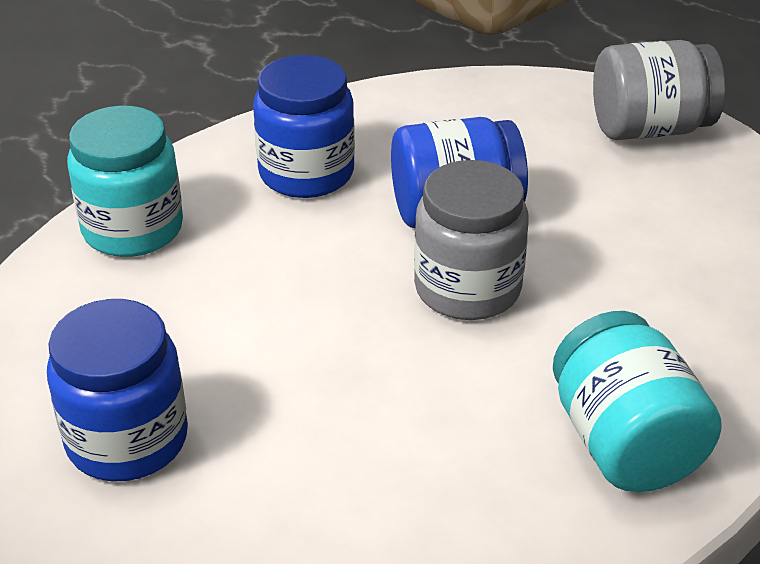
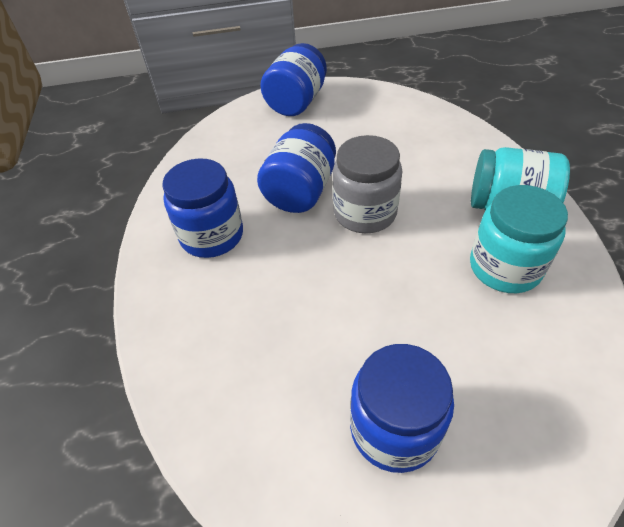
camera: 55 degrees left, 10 degrees up
turquoise jar [67,106,183,257] -> turquoise jar moved to [470,185,568,293]
grey jar [593,40,725,140] -> blue jar [260,43,327,116]

